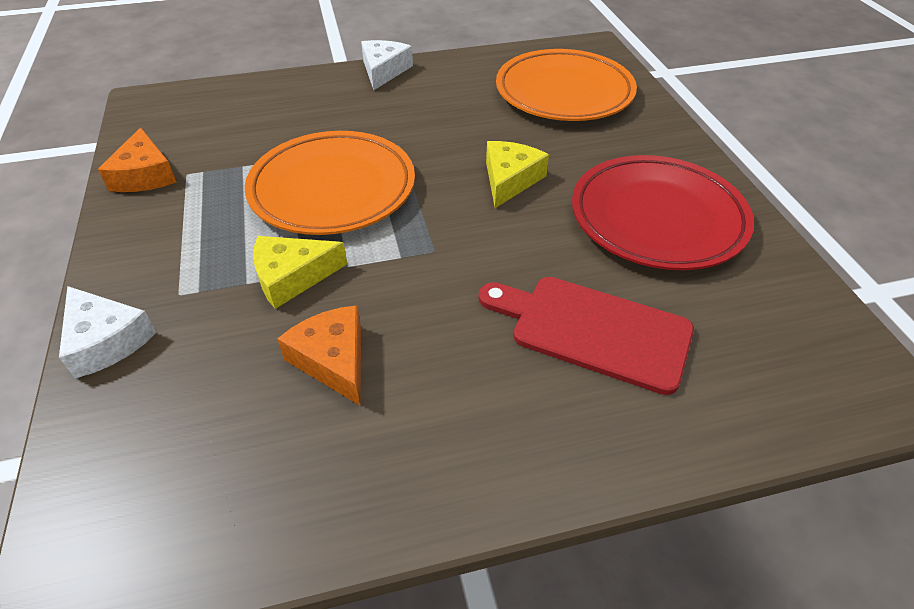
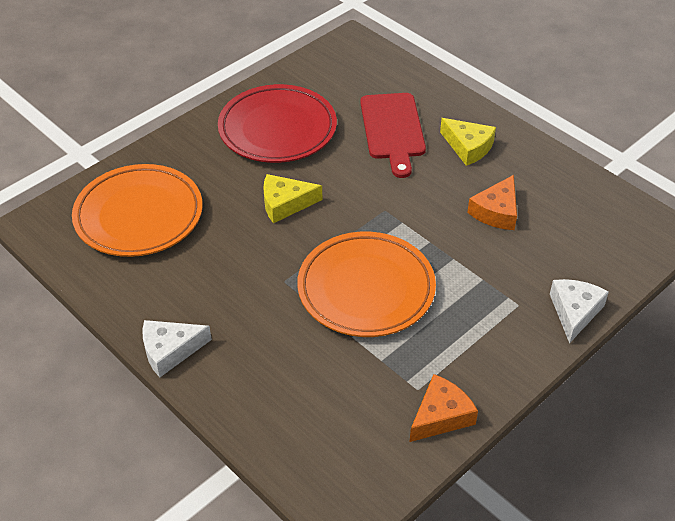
camera: 120 degrees left, 0 degrees up
yellow cheese [253,236,347,309] -> yellow cheese moved to [440,118,496,166]

